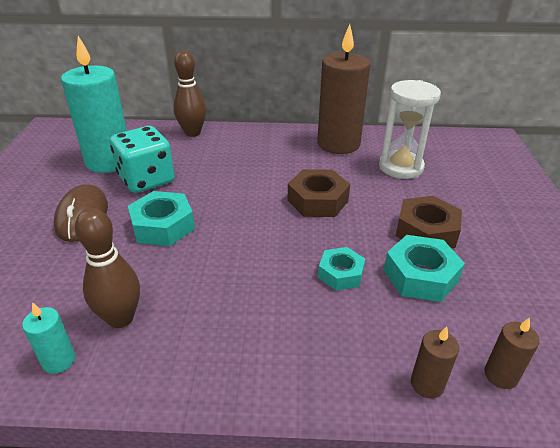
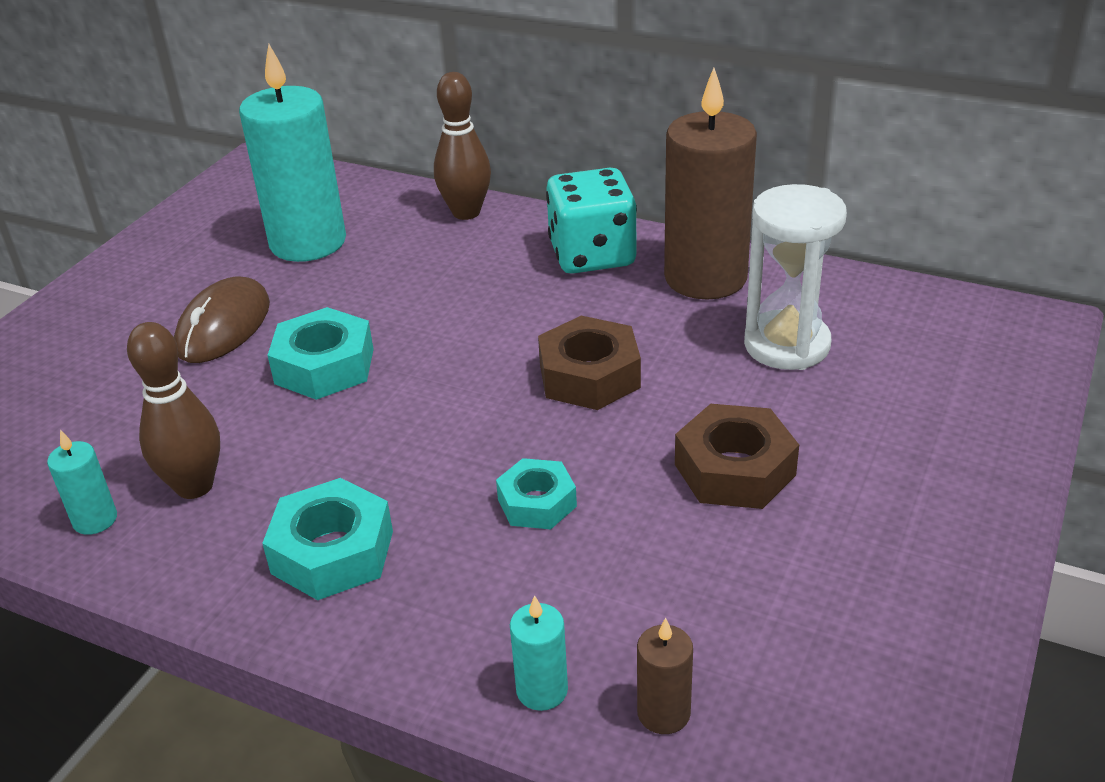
camera: 25 degrees right, 0 degrees up
turquoise dice [110,126,175,193] -> turquoise dice moved to [546,168,637,274]
turquoise nut [384,235,465,302] -> turquoise nut moved to [262,478,393,600]
brown candle [411,327,459,398] -> turquoise candle [510,595,568,711]

